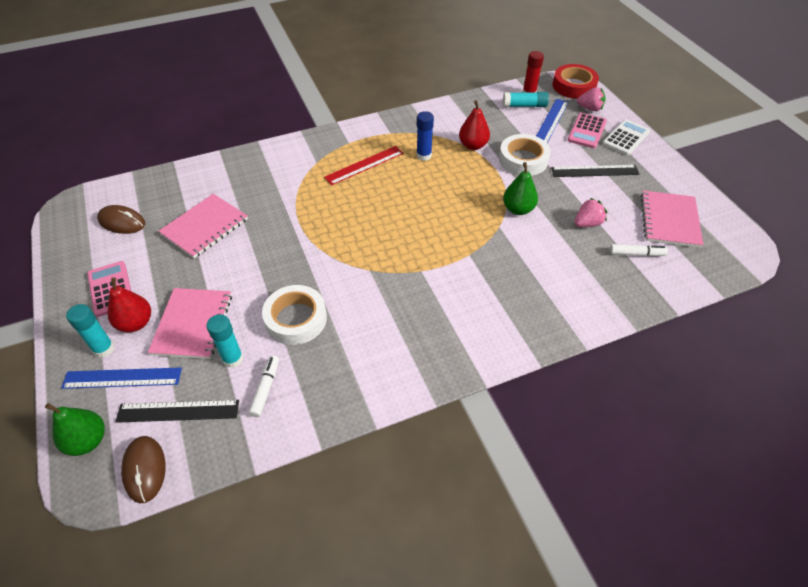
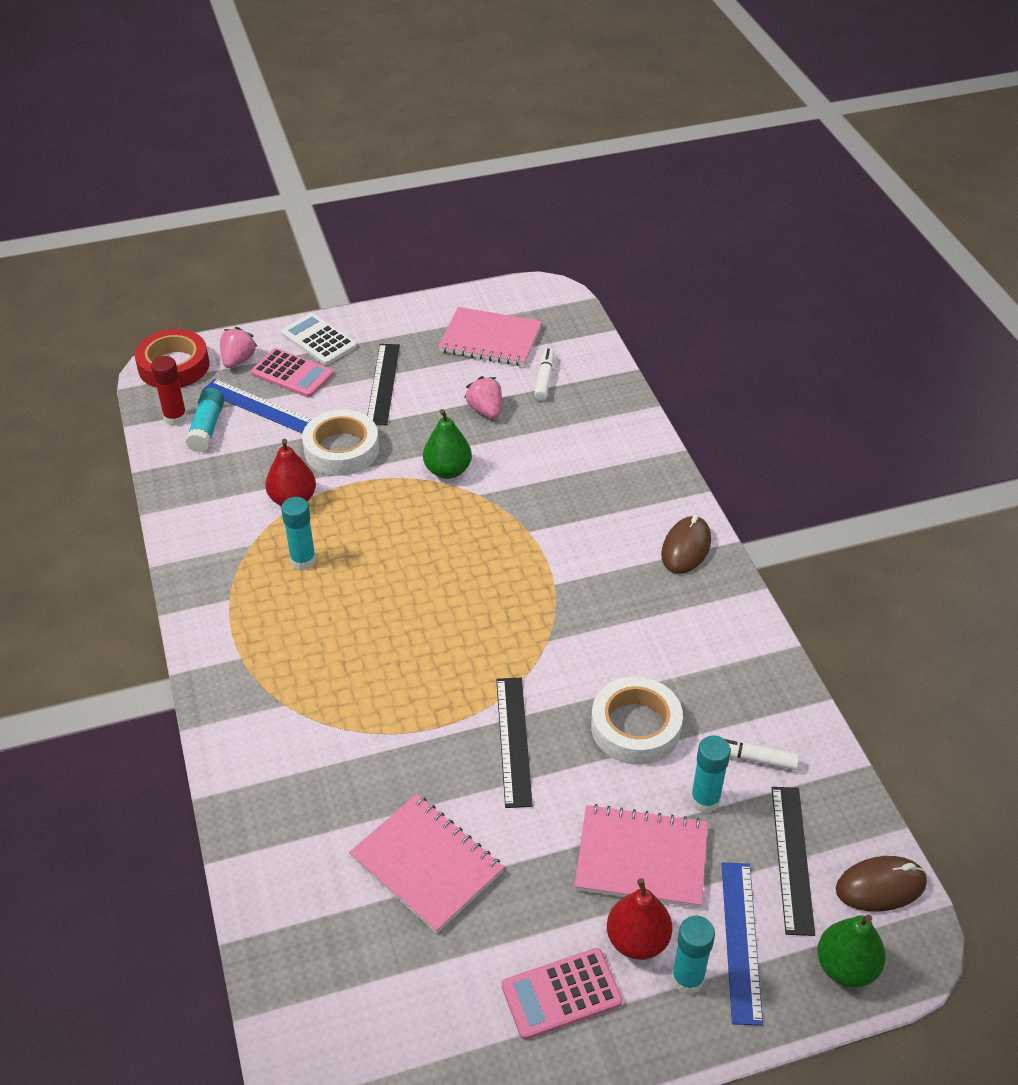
camera: 85 degrees left, 5 degrees down
brown mouse [97,205,145,234] -> brown mouse moved to [661,515,711,574]
red ruler [324,146,403,185] -> none
blue glue stick [416,111,434,161] -> turquoise glue stick [281,497,316,570]
none -> black ruler [496,678,533,808]

